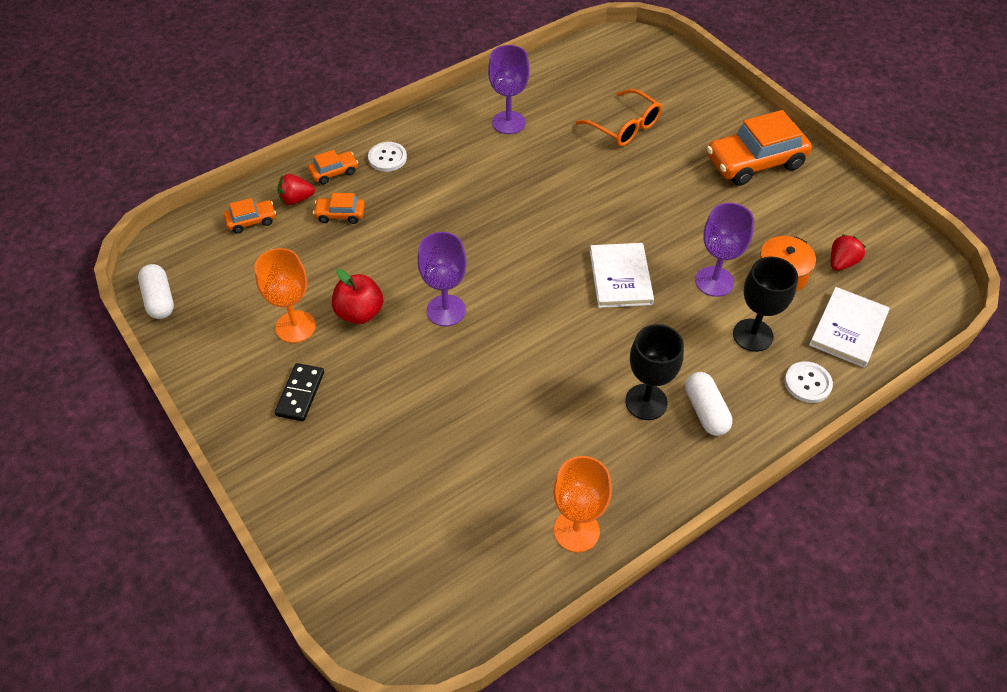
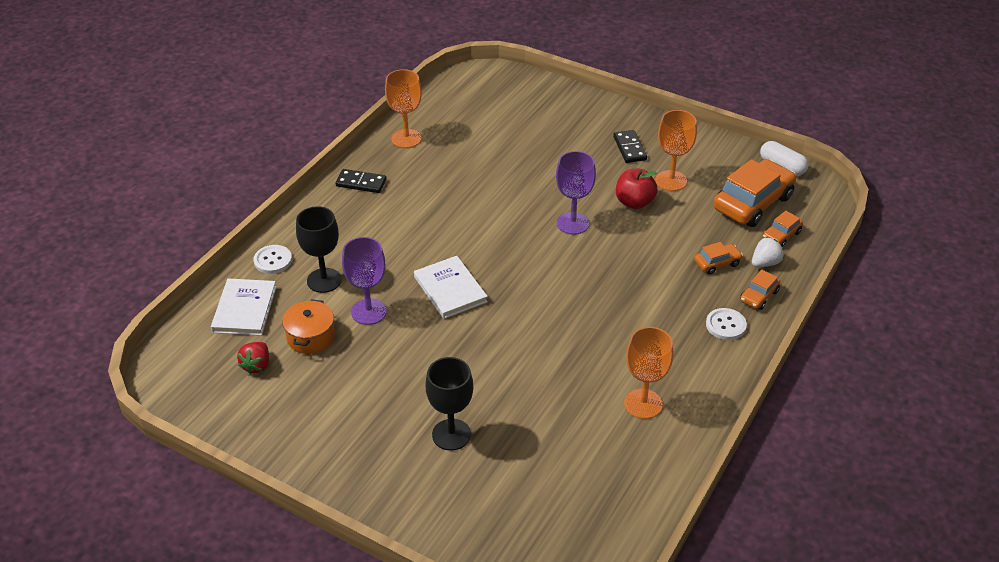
camera: 155 degrees right, 10 degrees down
red strawberry [277,174,315,205] -> white strawberry [752,237,784,267]
purple goblet [488,45,530,134] -> orange goblet [624,327,674,419]
orange glasses [576,89,662,146] -> none
black goblet [625,324,684,420] -> black goblet moved to [425,357,473,451]
white capsule [685,372,732,436] -> none
orange car [707,110,812,186] -> orange car moved to [713,159,796,227]
none -> black domino [336,169,387,193]

